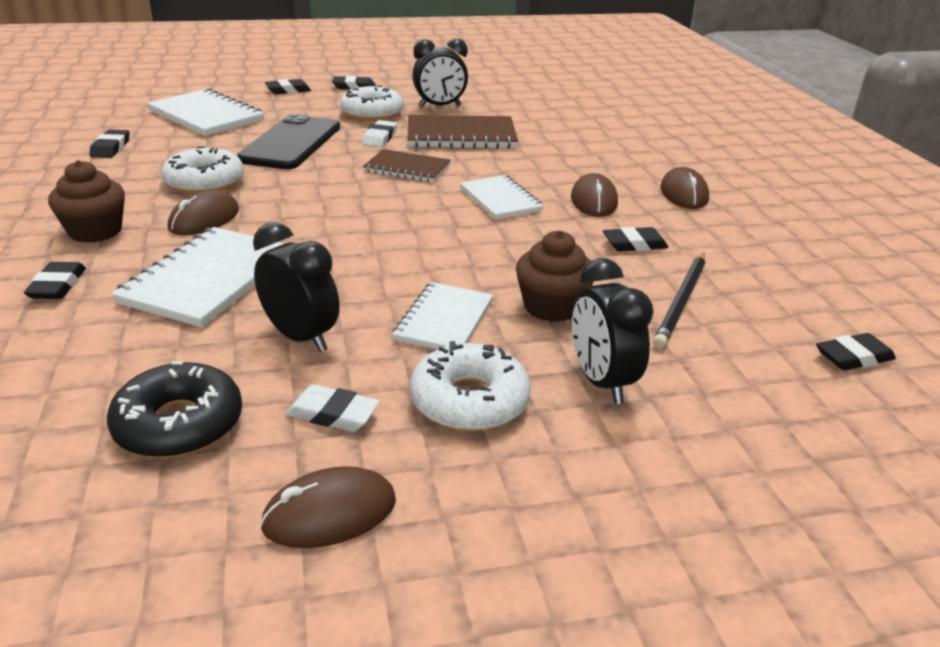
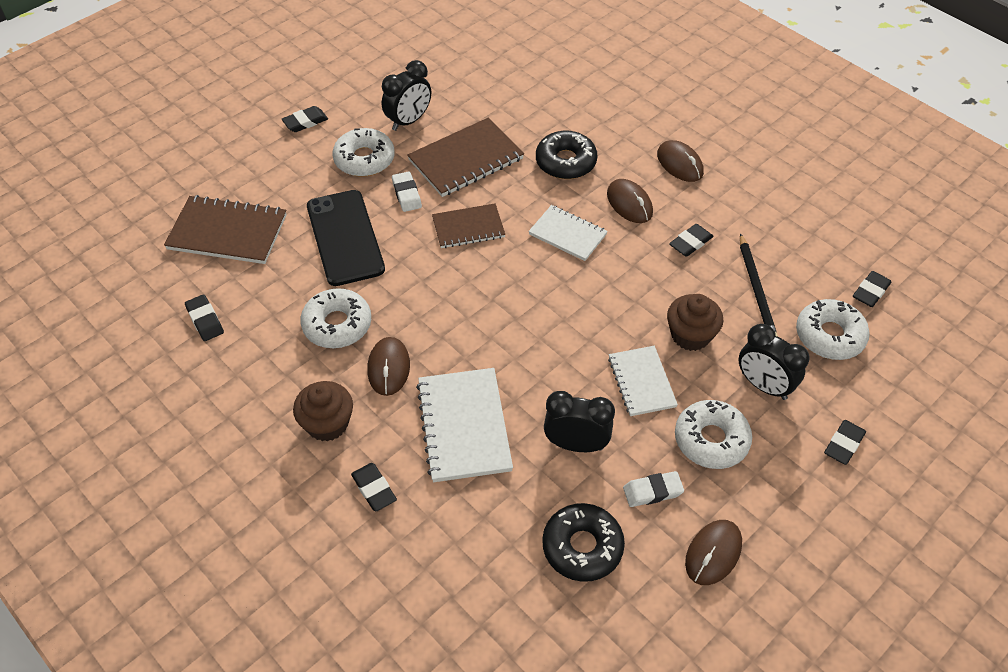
camera: 30 degrees left, 20 degrees up
white notebook [147,88,265,136] -> brown notebook [164,195,287,264]
black eraser [265,79,311,94] -> black eraser moved to [824,420,866,465]
none -> black donut [536,131,597,179]
none -> white donut [796,299,870,360]

